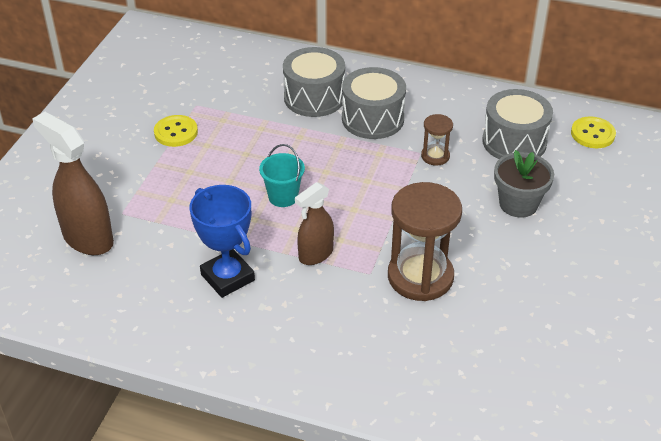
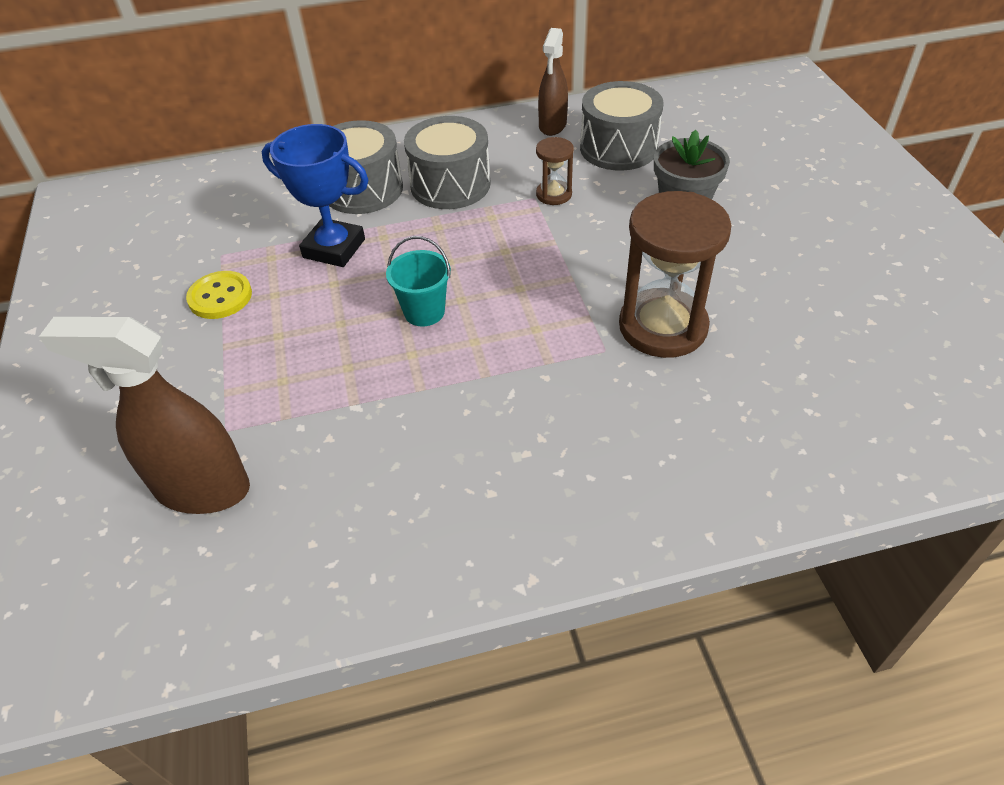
camera: 30 degrees left, 5 degrees up
blue trophy [190,185,255,298] -> blue trophy moved to [262,124,369,267]
brown spray bottle [295,182,334,265] -> brown spray bottle moved to [538,28,568,136]
yellow button [571,116,616,148] -> none

